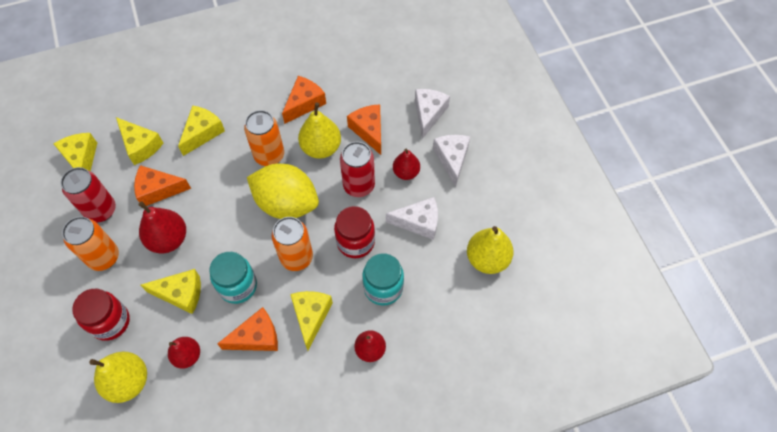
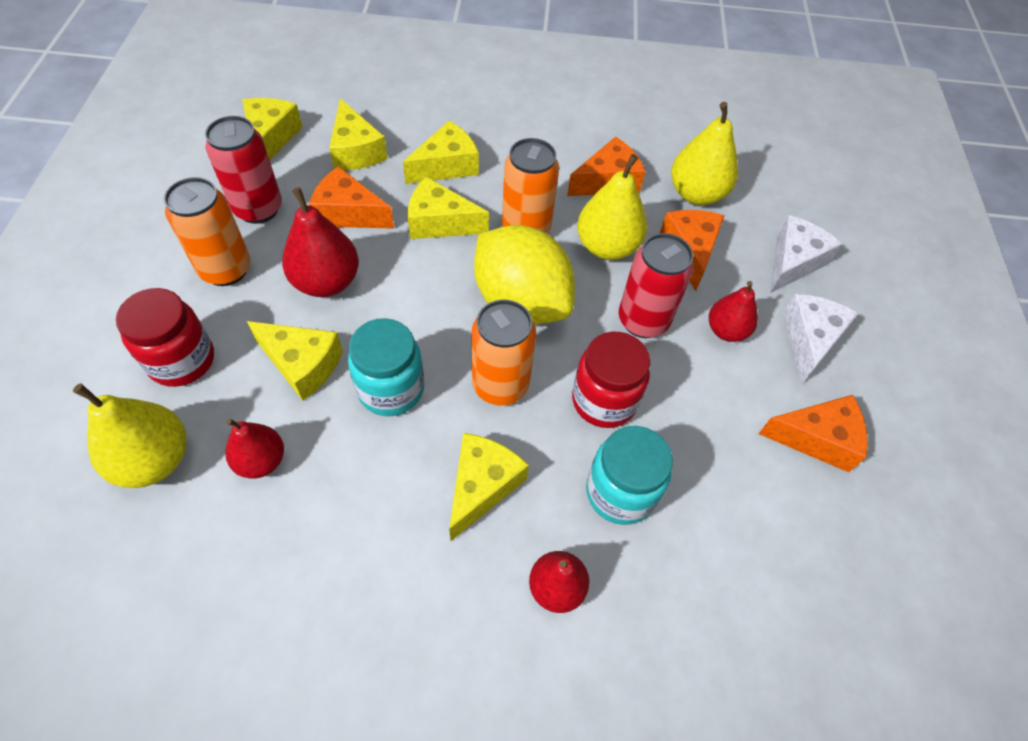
camera: 20 degrees right, 5 degrees down
orange cheese [217,307,278,351] -> orange cheese moved to [758,395,868,472]
white cheese [386,197,438,240] -> none
yellow pear [467,226,514,274] -> yellow pear moved to [671,102,738,205]
none -> yellow cheese [408,177,489,239]

